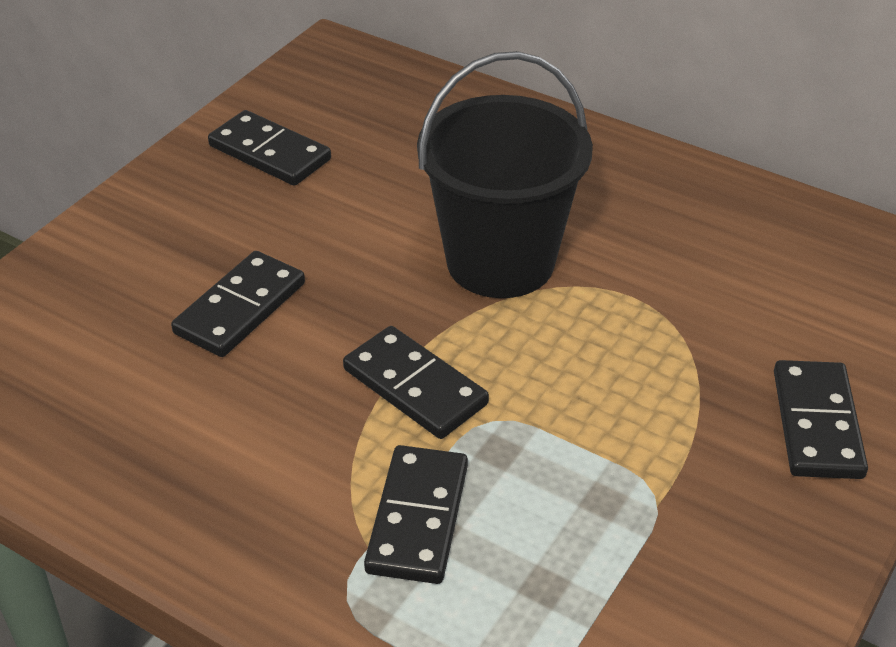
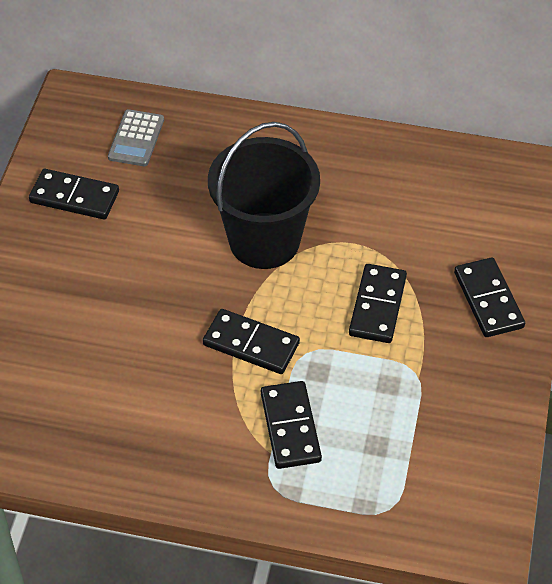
camera: 20 degrees left, 10 degrees up
black domino [171,251,305,357] -> black domino moved to [349,264,407,343]
none -> grey calculator [108,109,164,166]

